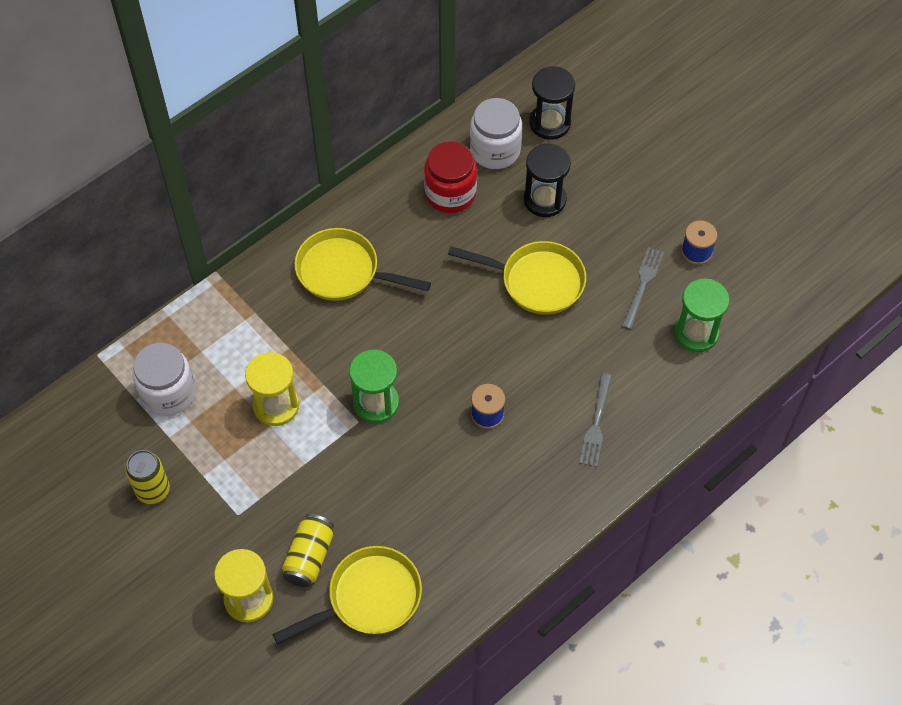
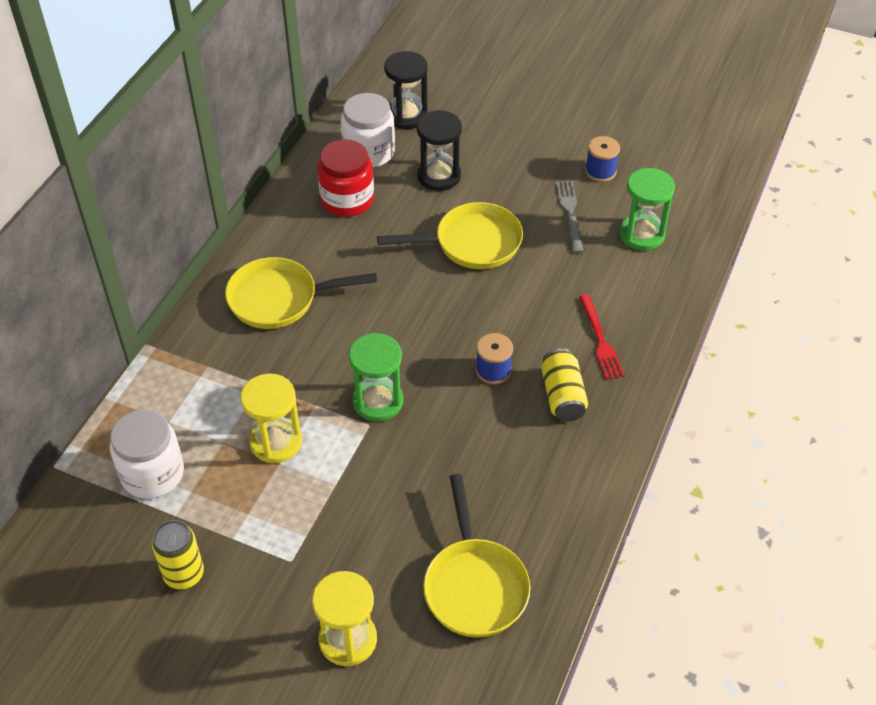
camera: 25 degrees left, 10 degrees down
yellow pan [272,546,422,644] -> yellow pan turned 135 degrees clockwise [423,474,530,638]
yellow can [282,514,334,587] -> yellow can moved to [542,348,588,422]
grey fork [579,373,612,467] -> red fork [579,294,624,380]

